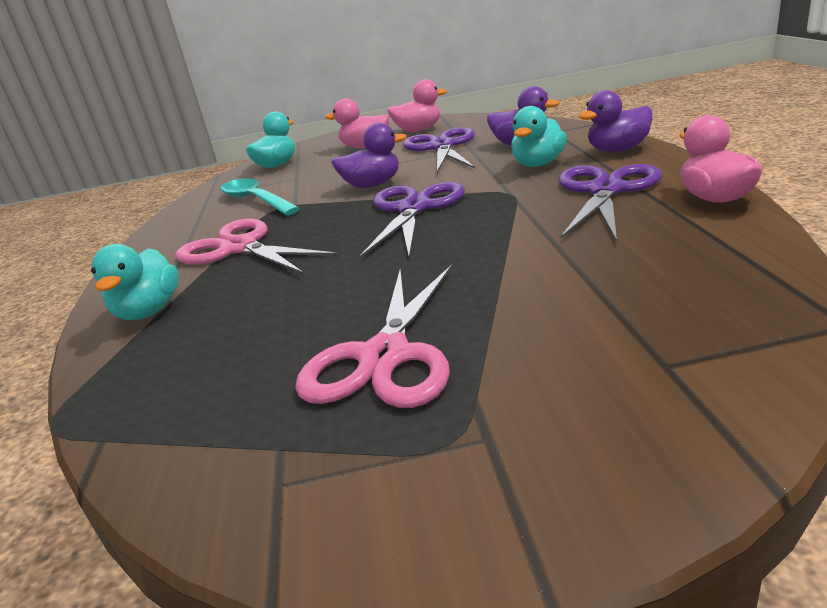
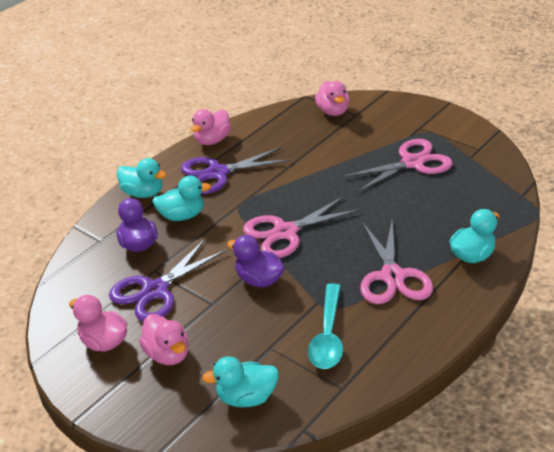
camera: 135 degrees left, 10 degrees up
purple scissors [359,182,465,258] -> pink scissors [243,196,361,258]
purple duck [578,90,652,152] -> turquoise duck [117,158,167,198]
none -> pink duck [315,81,349,116]

